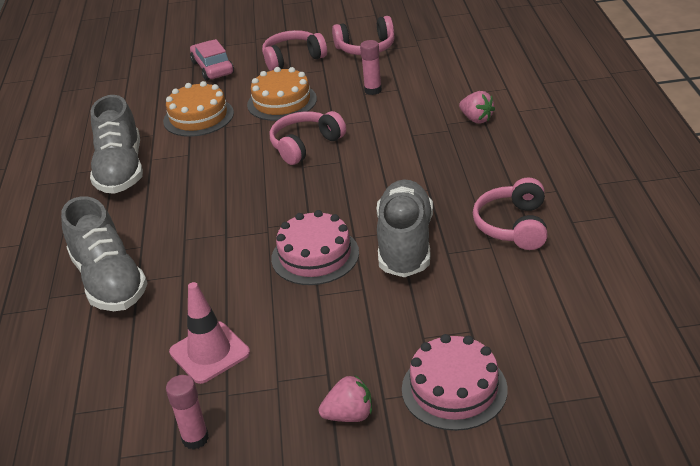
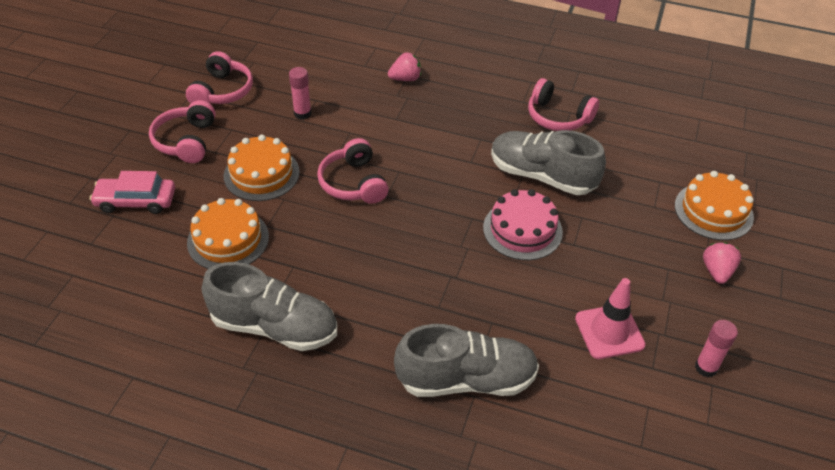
camera: 70 degrees left, 10 degrees up
pink cake [402,334,508,431] -> orange cake [675,171,754,240]

